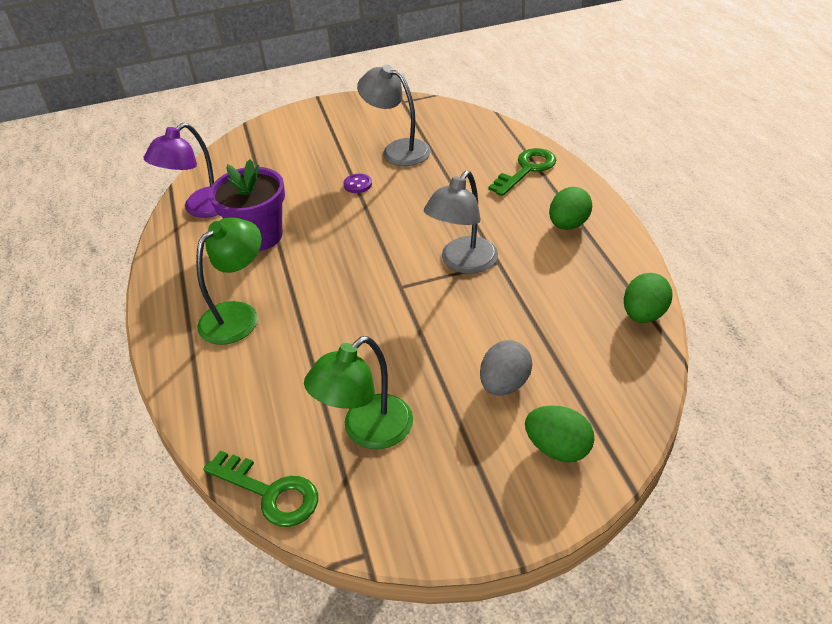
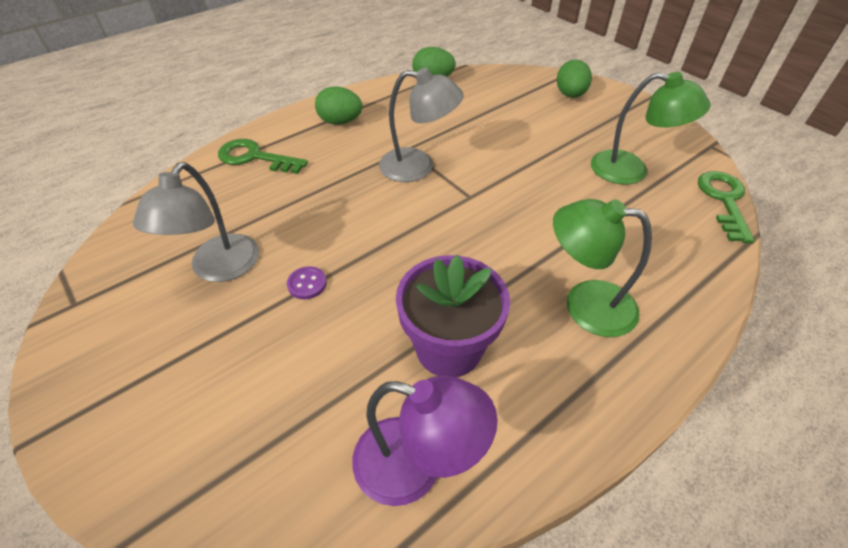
camera: 115 degrees left, 5 degrees up
grey egg [480,340,532,396] -> none

